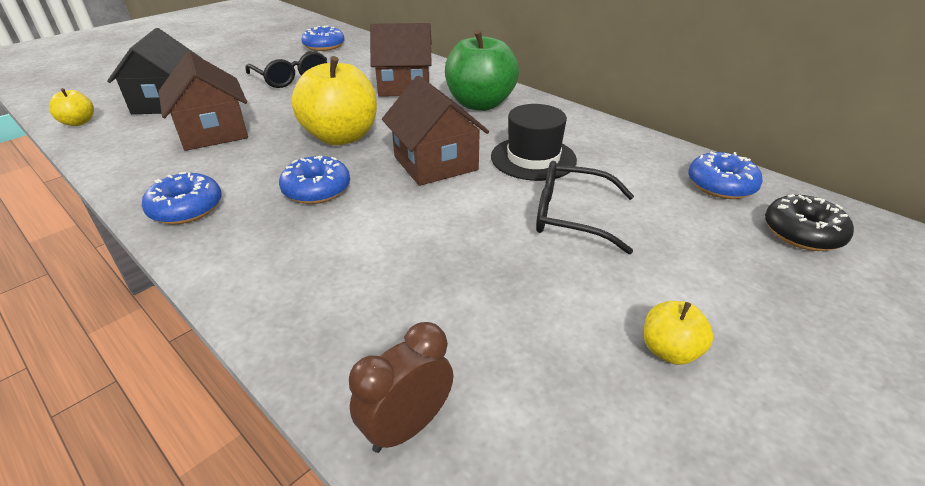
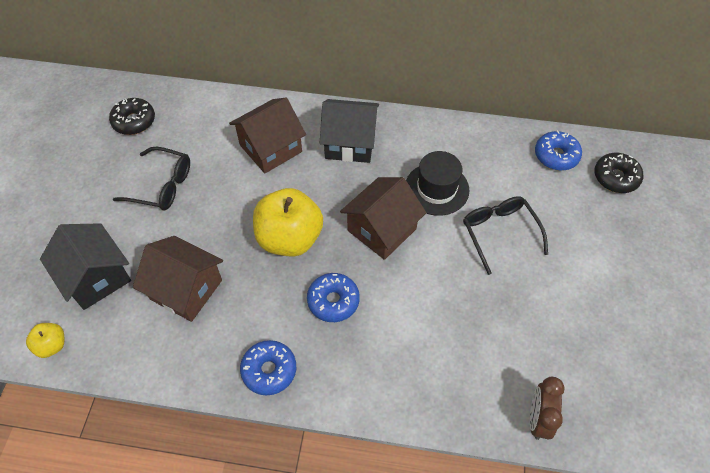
camera: 35 degrees left, 20 degrees up
blue donut [301,25,345,51] -> black donut [109,98,155,135]
brown house [382,76,489,186] -> brown house turned 75 degrees counterclockwise [340,177,426,260]
green apple [445,30,519,111] -> black house [320,99,379,163]
black glasses [536,161,634,254] -> black glasses turned 90 degrees clockwise [463,196,548,275]
yellow apple [644,301,713,365] -> none

